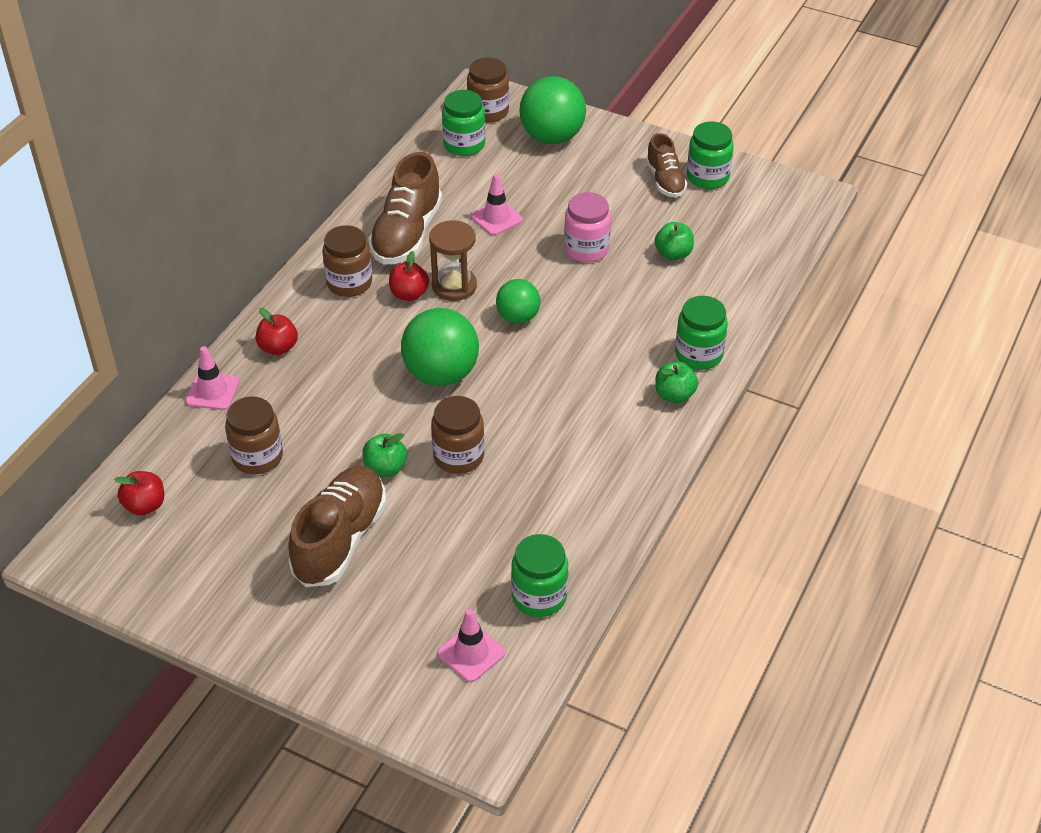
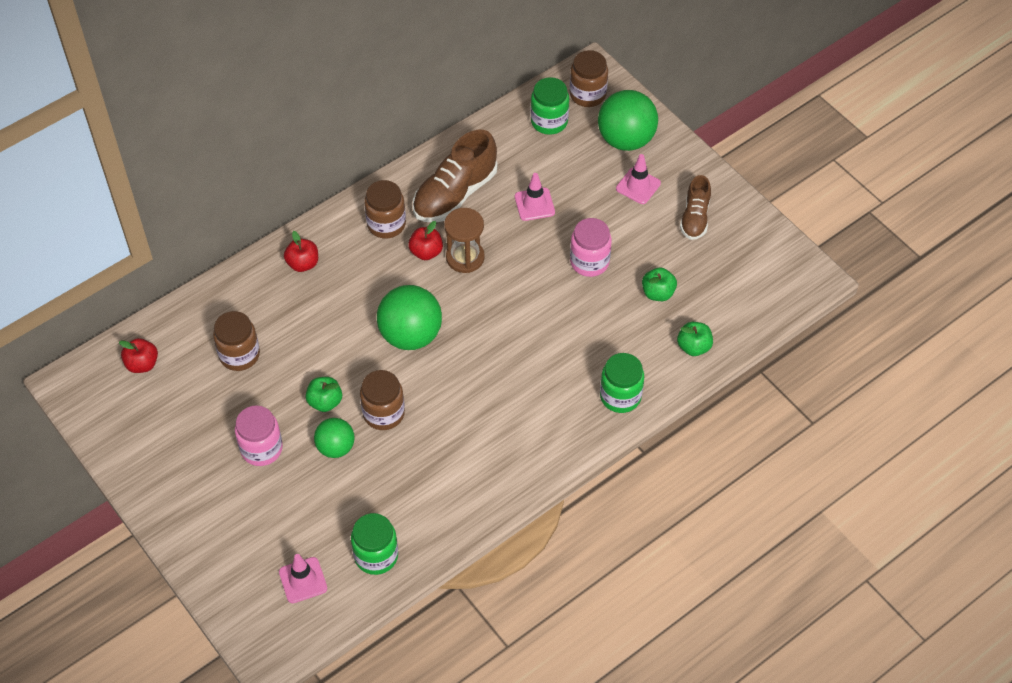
camera: 25 degrees right, 10 degrees up
pink traffic cone [185,346,239,410] -> pink traffic cone moved to [616,154,661,204]
brown shoe [288,466,386,587] -> pink jar [235,405,283,466]
green ball [496,279,540,324] -> green ball moved to [314,418,355,458]
green apple [655,362,698,403] -> green apple moved to [677,322,713,356]
green jar [687,122,734,189] -> none

